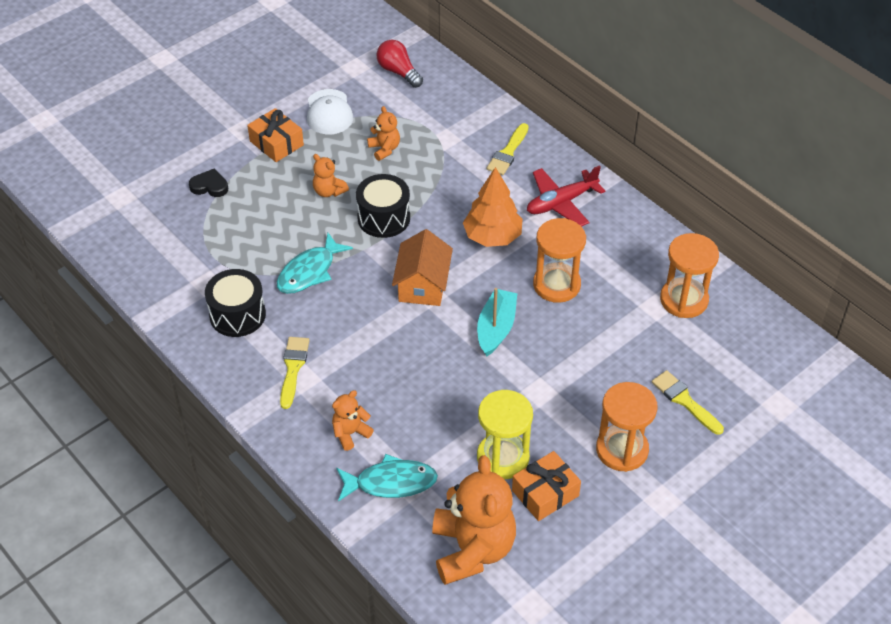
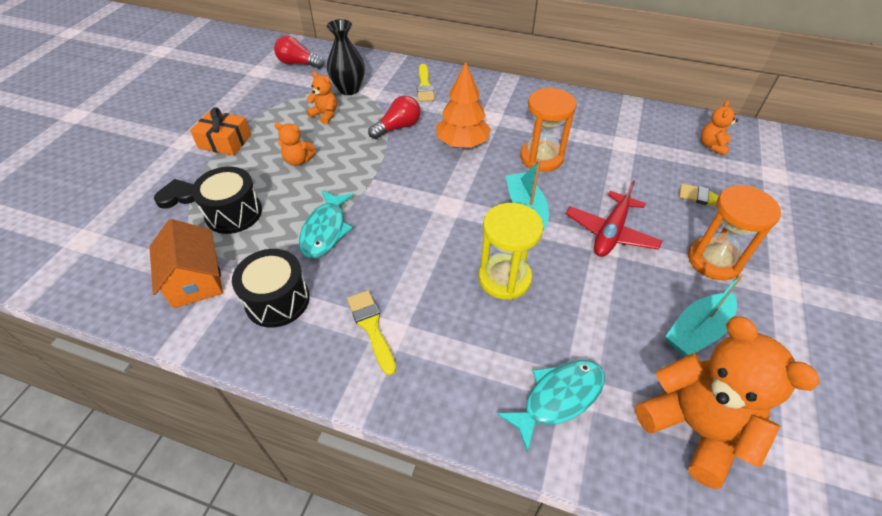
camera: 30 degrees left, 0 degrees up
white cap [307,89,353,134] -> none
orange teddy bear [332,390,374,451] -> orange teddy bear moved to [701,100,738,156]
black drum [356,174,410,238] -> black drum moved to [191,167,262,234]
orange house [392,229,453,306] -> orange house moved to [149,219,223,309]
yellow hourglass [477,390,533,479] -> yellow hourglass moved to [478,203,544,300]
orange gift [512,451,581,521] -> turquoise boat [665,274,743,356]
red plane [527,165,605,227] -> red plane moved to [566,180,662,257]
orange hourglass [660,233,719,318] -> none
none -> black vase [327,19,365,95]
none -> red light bulb [368,95,421,139]

